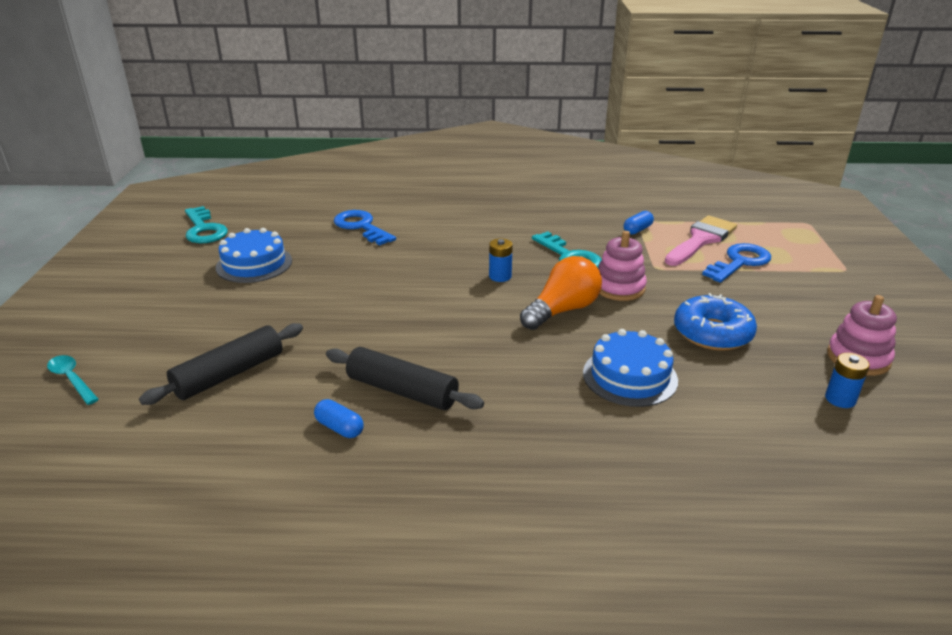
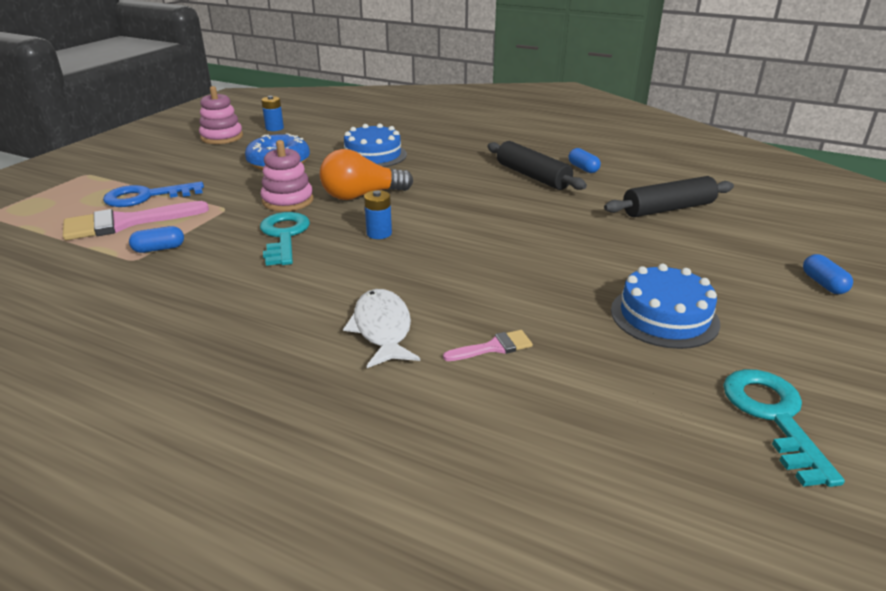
camera: 155 degrees left, 0 degrees up
turquoise spoon [47,355,99,405] -> none
blue key [334,210,396,245] -> pink brush [443,330,533,361]
none -> white fish [343,289,420,368]
none -> blue capsule [803,254,853,294]

